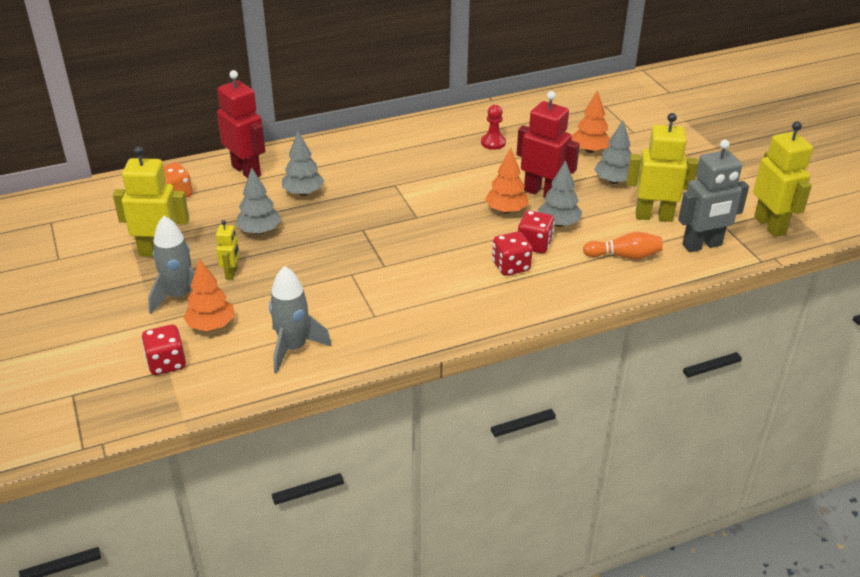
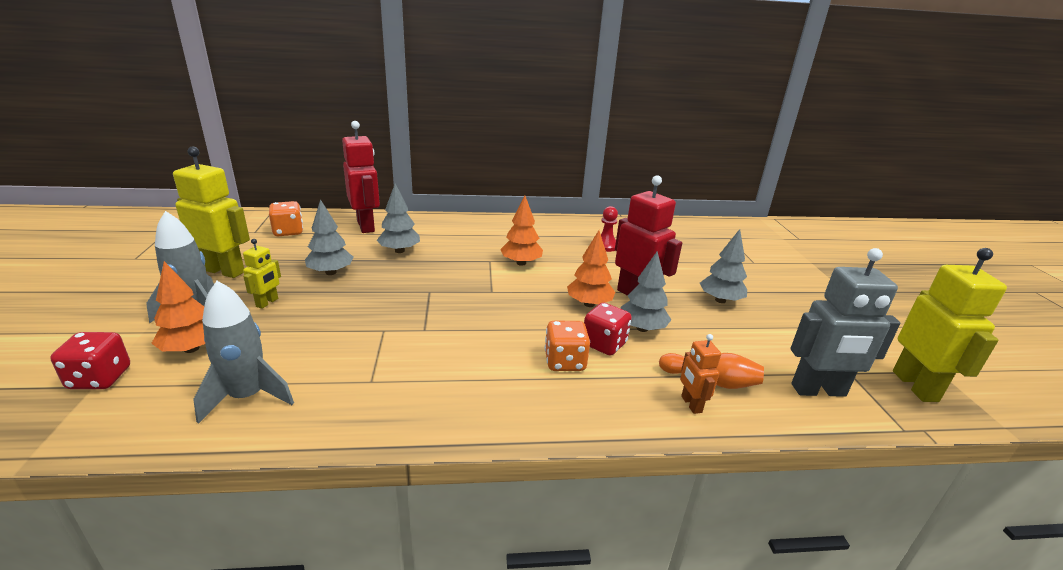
camera: 15 degrees right, 10 degrees down
red dice [492,231,533,276] -> orange dice [545,321,590,371]
orange tree [572,90,610,153] -> orange tree moved to [500,196,543,266]
yellow robot [626,113,698,222] -> none
none -> orange robot [680,334,721,414]

